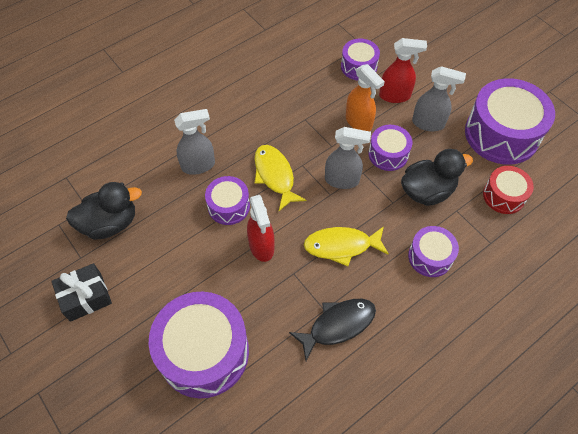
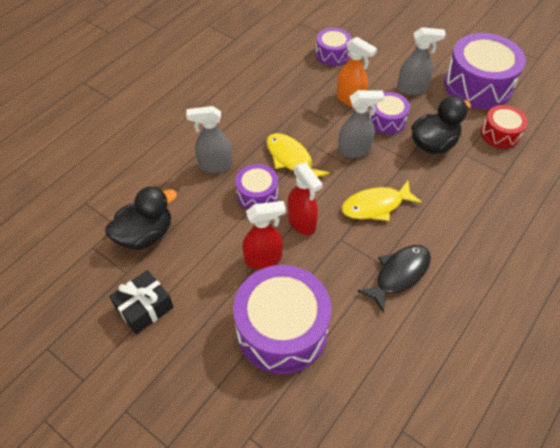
camera: 15 degrees left, 5 degrees down
grey spray bottle [174,109,215,175] -> grey spray bottle turned 150 degrees counterclockwise [186,106,233,173]
red spray bottle [379,38,427,103] -> red spray bottle moved to [242,201,286,269]
purple drum [408,226,459,277] -> none

